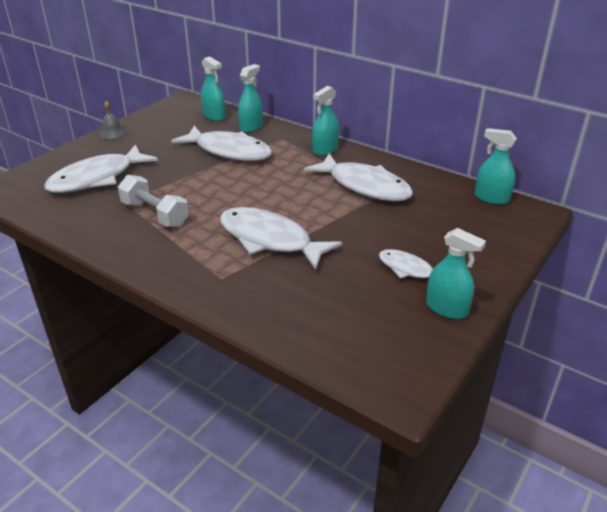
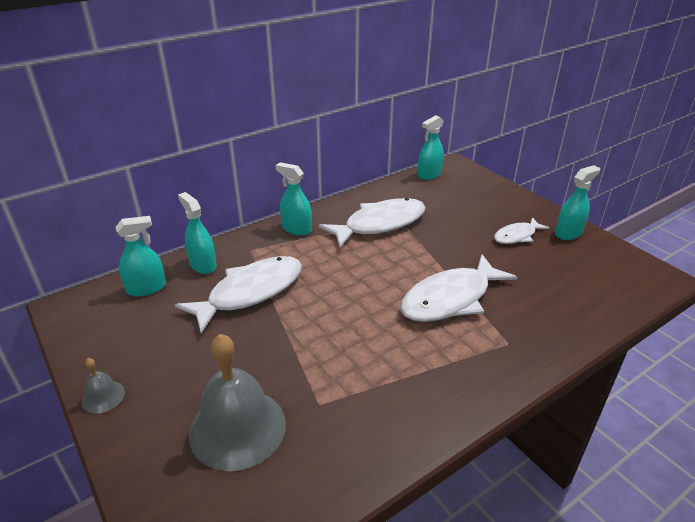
camera: 70 degrees left, 0 degrees up
white fish [44,144,158,193] -> grey bell [189,334,286,471]
white dumbbell [118,175,189,227] -> none
turquoise spray bottle [312,86,339,156] -> turquoise spray bottle turned 150 degrees clockwise [276,162,312,236]

